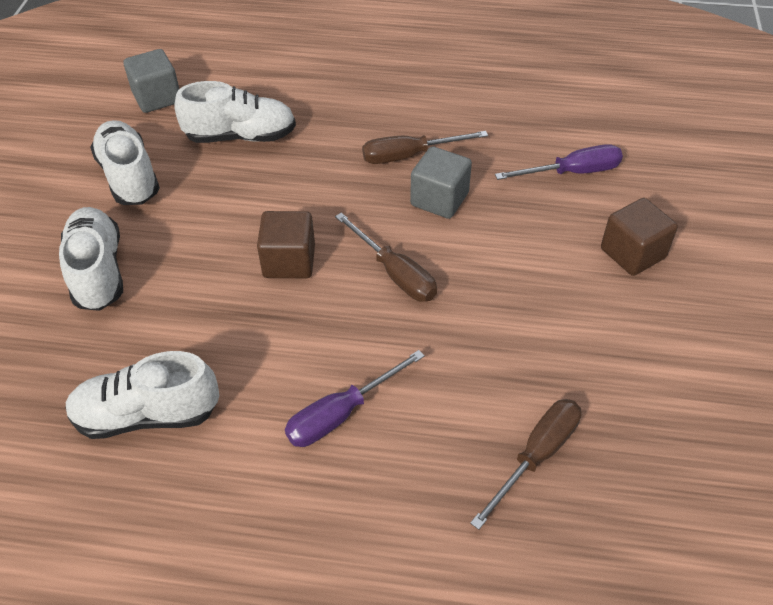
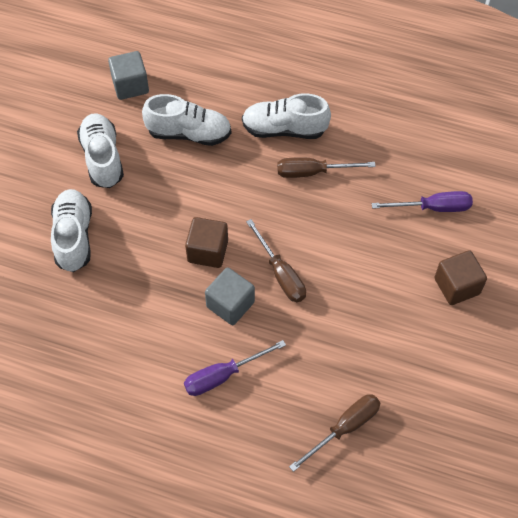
camera: 10 degrees right, 10 degrees up
white shoe [65,351,220,439] -> white shoe moved to [242,93,331,139]
grey cube [410,146,472,219] -> grey cube moved to [205,268,255,325]

